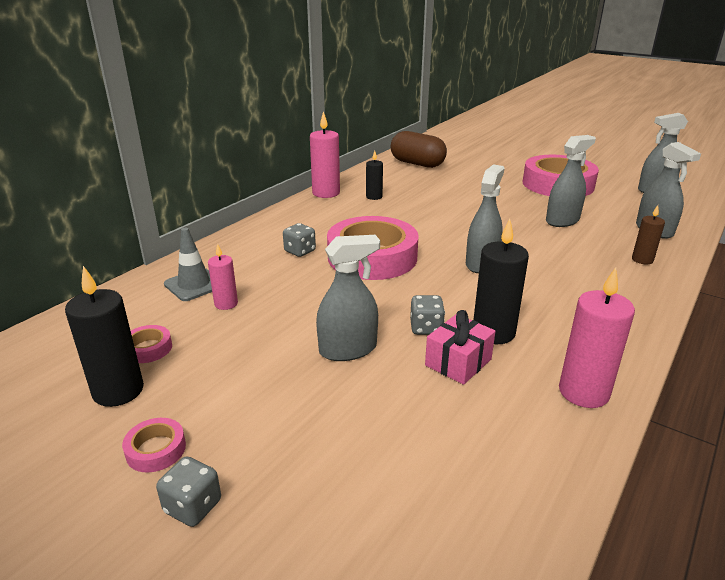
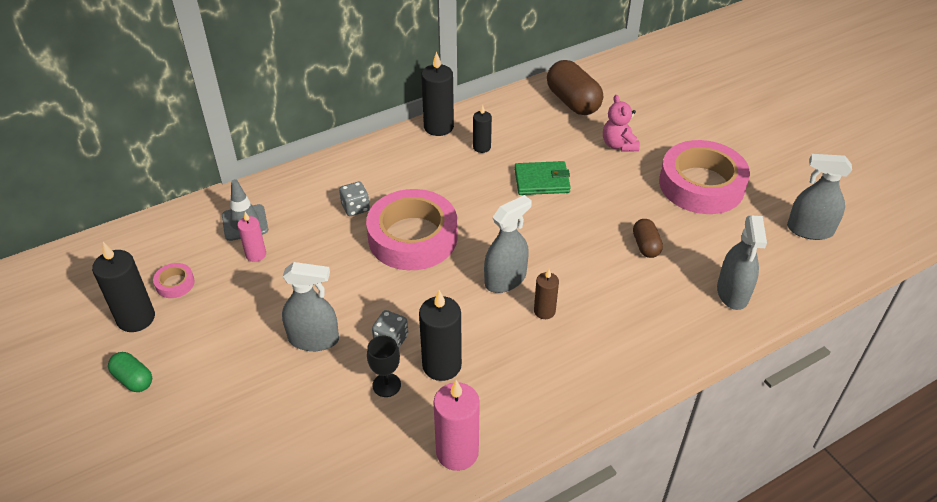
camera: 25 degrees right, 15 degrees up
pink tape [122,418,186,473] -> green capsule [108,352,152,392]
grey dice [156,456,221,527] -> none
pink candle [310,111,340,198] -> black candle [421,52,454,136]
pink gift [425,310,496,385] -> black goblet [367,336,401,397]
grey spray bottle [546,135,596,227] -> brown capsule [633,219,663,258]
brown candle [632,205,665,265] -> brown candle moved to [534,269,559,319]
none -> green wallet [514,161,571,195]
none -> pink teddy bear [603,95,640,152]

